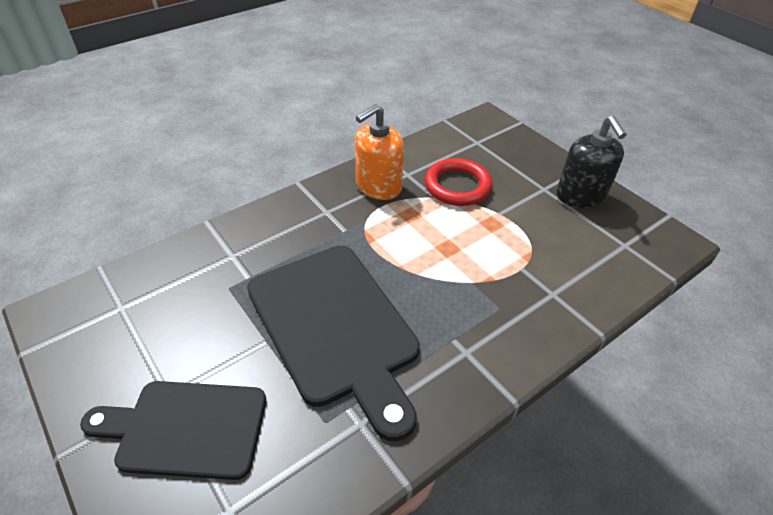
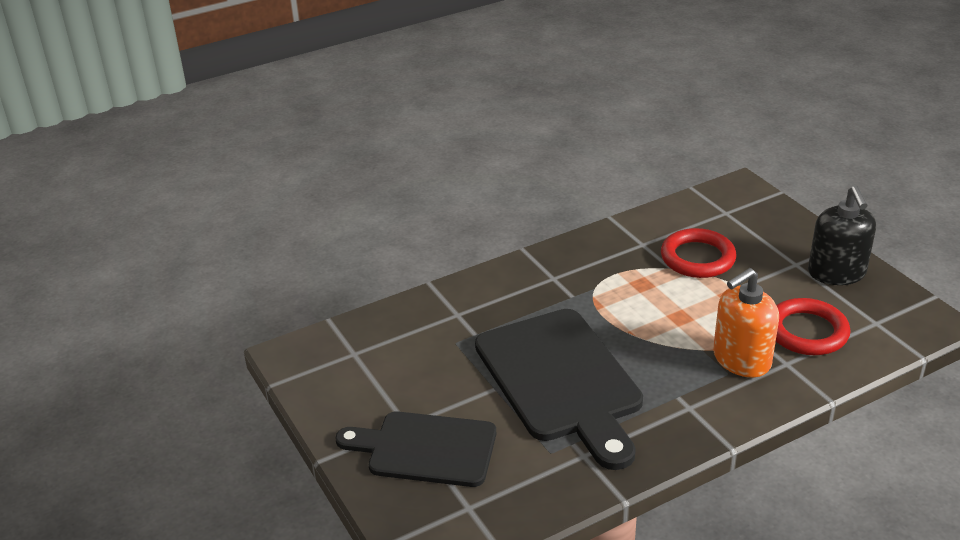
camera: 10 degrees right, 10 degrees down
orange soap dispenser [355,104,404,200] -> orange soap dispenser moved to [713,268,779,377]
none -> red ring [776,298,850,355]

